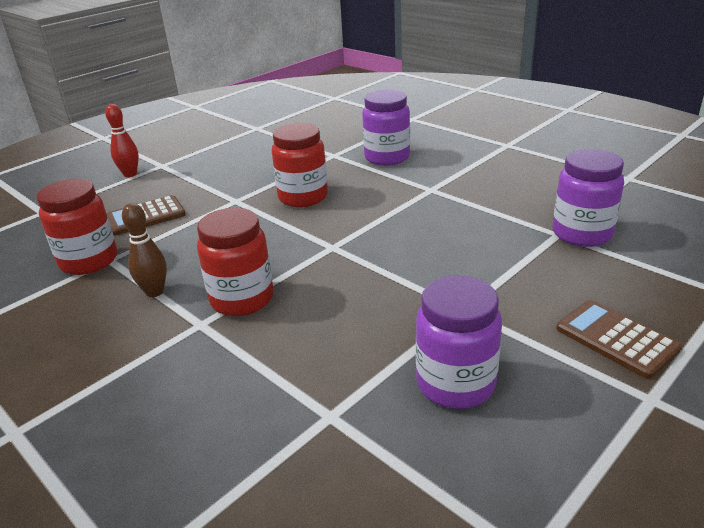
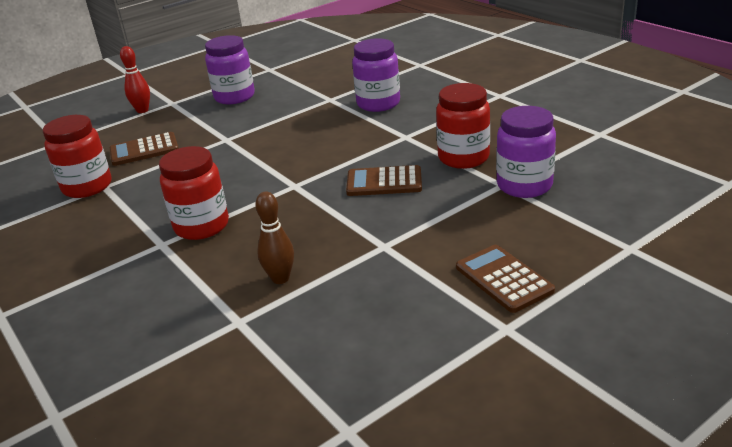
camera: 10 degrees right, 0 degrees up
brown bowling pin [122,203,167,297] -> brown bowling pin moved to [256,191,294,284]
red jar [272,123,328,207] -> red jar moved to [436,83,490,169]
purple jar [416,275,502,409] -> purple jar moved to [205,35,255,104]
none -> brown calculator [346,165,422,196]

